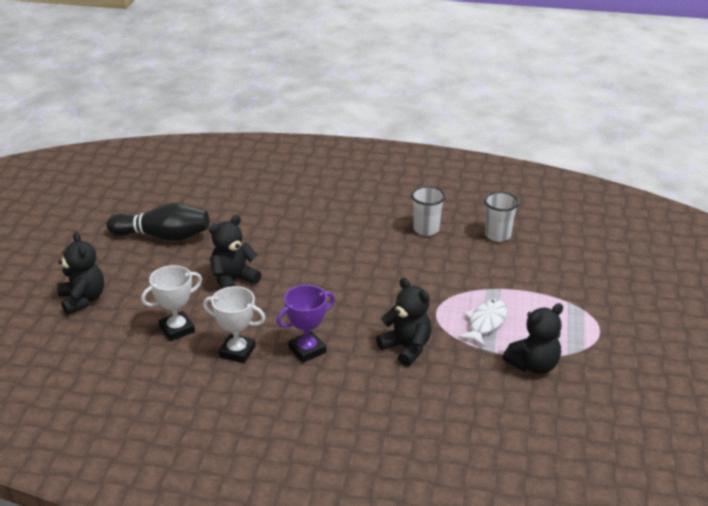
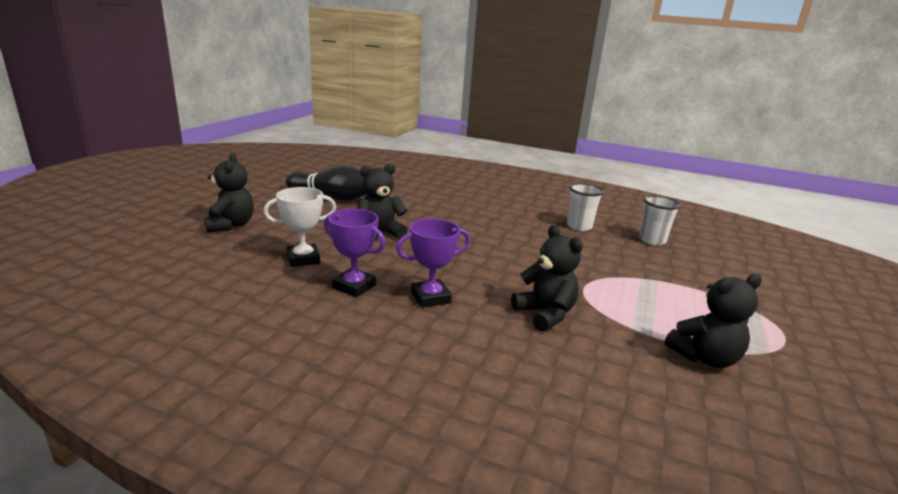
camera: 10 degrees right, 10 degrees down
white trophy [203,286,266,363] -> purple trophy [324,209,385,297]
white fish [457,299,507,347] -> none

